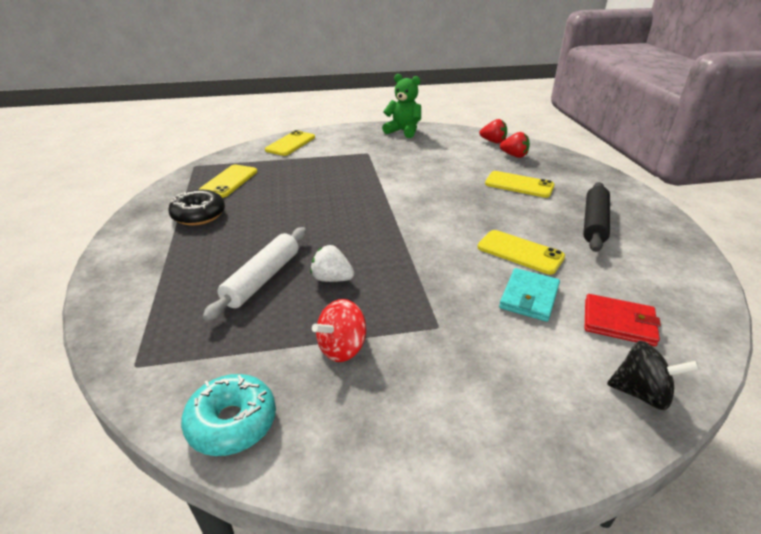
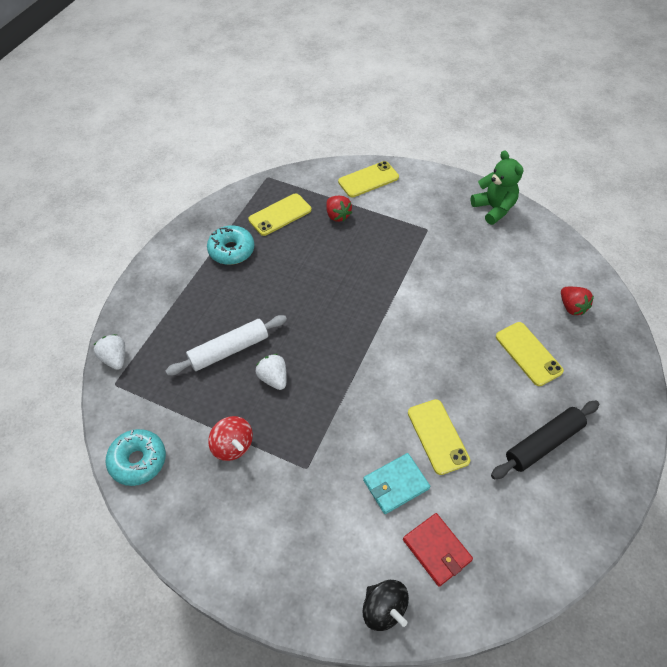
camera: 35 degrees right, 20 degrees up
black donut [168,190,225,226] -> turquoise donut [207,226,254,265]
red spinning top [312,299,366,362] -> red spinning top turned 120 degrees counterclockwise [208,416,253,461]
red strawberry [479,119,507,144] -> red strawberry moved to [326,196,352,222]
none -> white strawberry [94,334,125,370]

